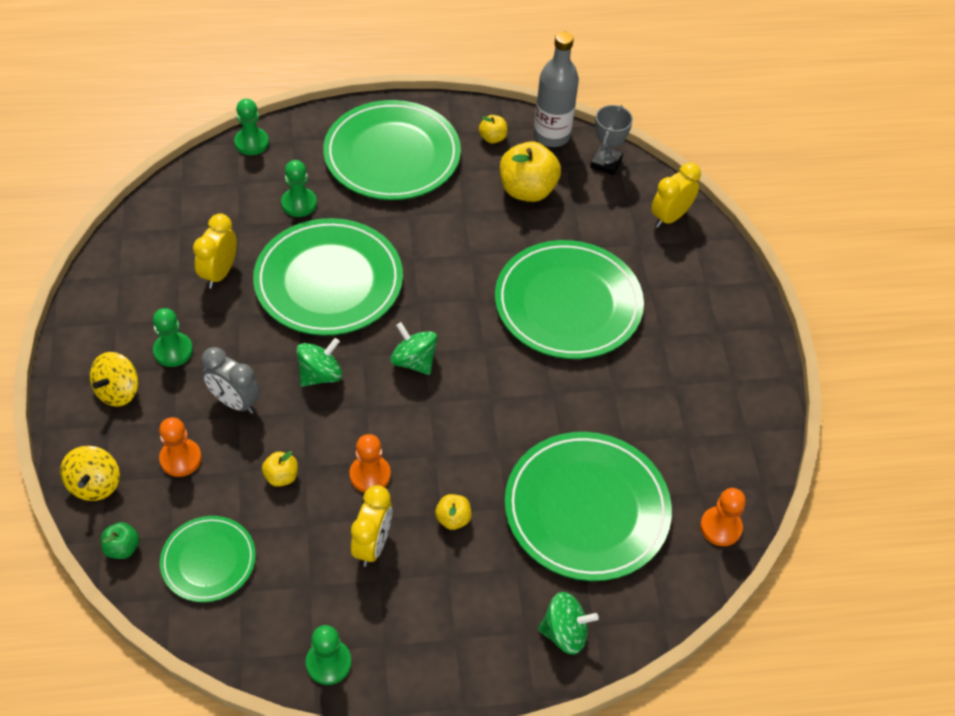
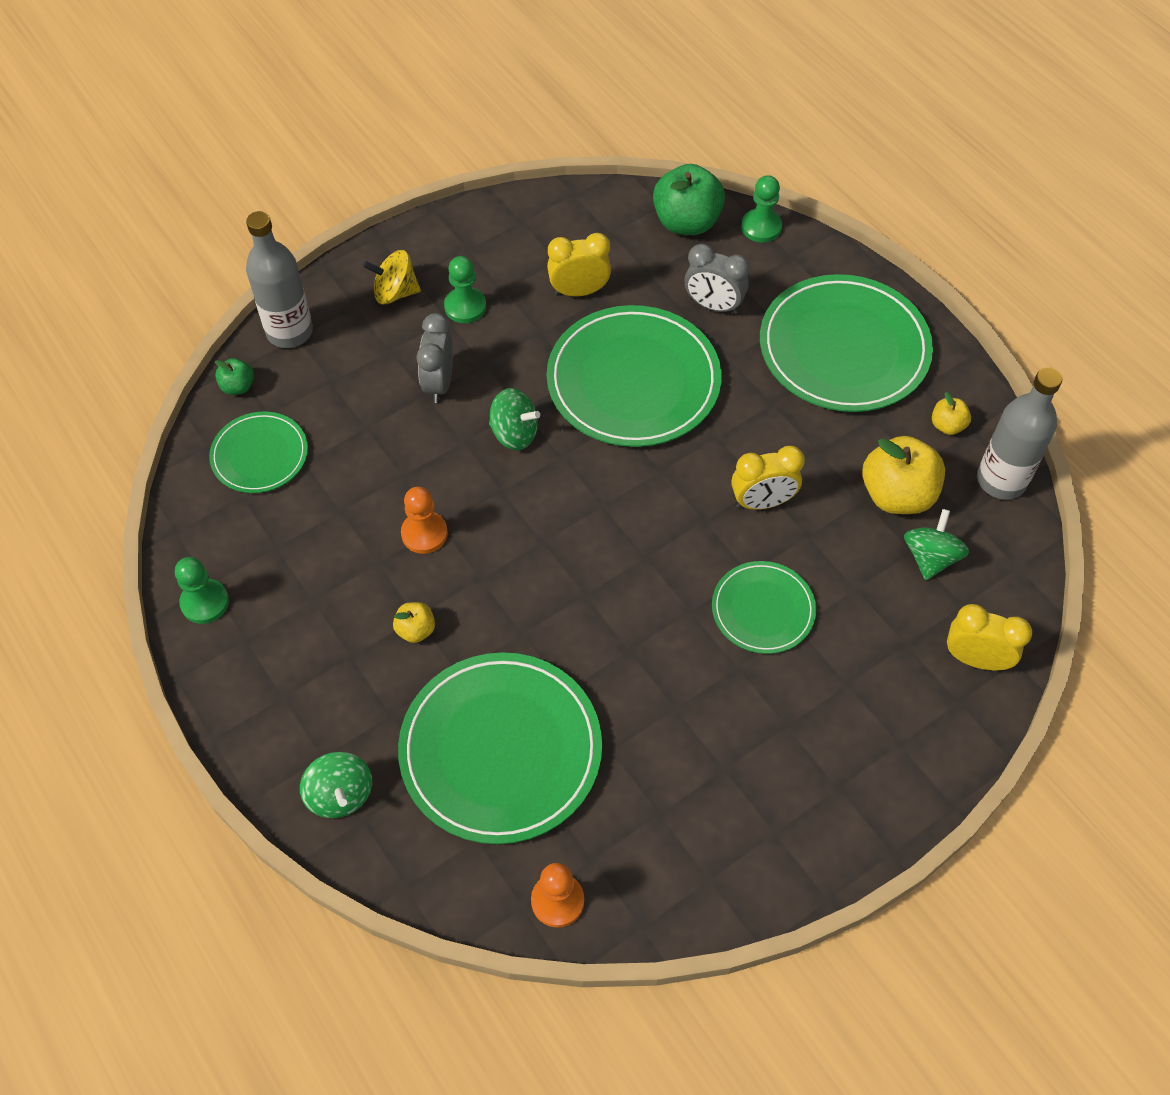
camera: 65 degrees right, 5 degrees up
yellow spinning top [60,446,120,501] -> grey bottle [246,211,313,348]
orange pawn [159,417,202,477] -> none
yellow apple [262,451,298,487] -> none
green pawn [281,160,317,217] -> grey clock [684,244,750,314]
yellow clock [351,485,392,567] -> yellow clock moved to [731,446,805,510]
green spinning top [390,322,438,375] -> green spinning top moved to [904,509,969,580]
green plate [495,240,644,359] -> green plate [712,561,816,654], size x0.54
grey trophy [590,105,633,175] -> none
none -> green apple [653,164,725,235]

